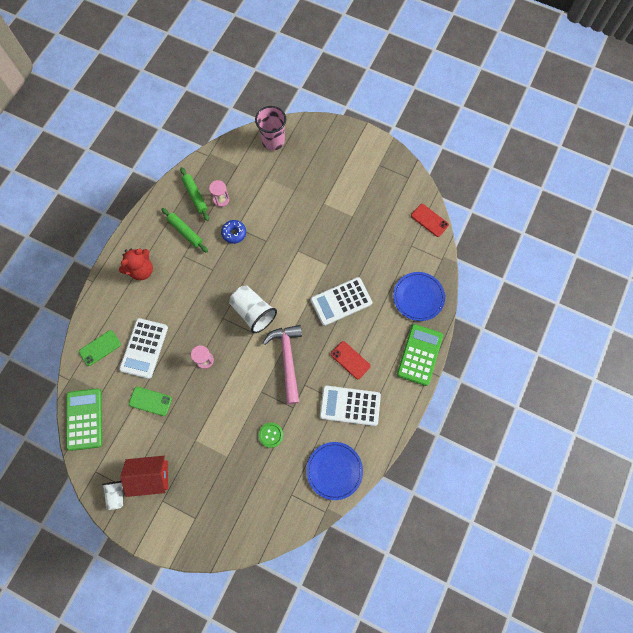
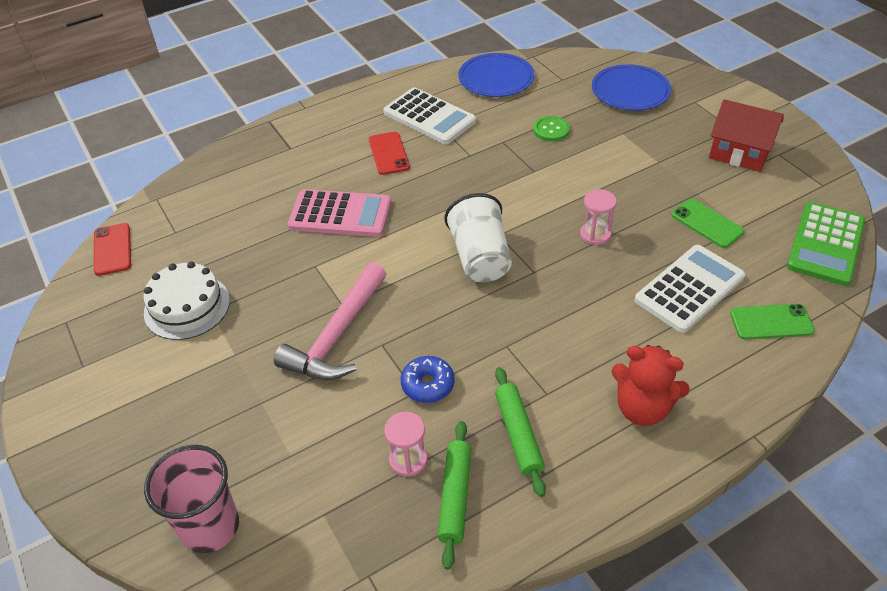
camera: 145 degrees left, 25 degrees down
white cup [102,481,123,510] -> none
red teddy bear [119,248,153,280] -> red teddy bear turned 150 degrees counterclockwise [611,345,690,426]
pink hammer [263,325,302,404] -> pink hammer moved to [274,262,386,380]
white calculator [311,277,372,326] -> pink calculator [288,189,391,237]
blue plate [393,272,445,321] -> blue plate moved to [592,64,671,110]
green calculator [397,324,443,386] -> none
none -> white cake [143,262,230,340]

